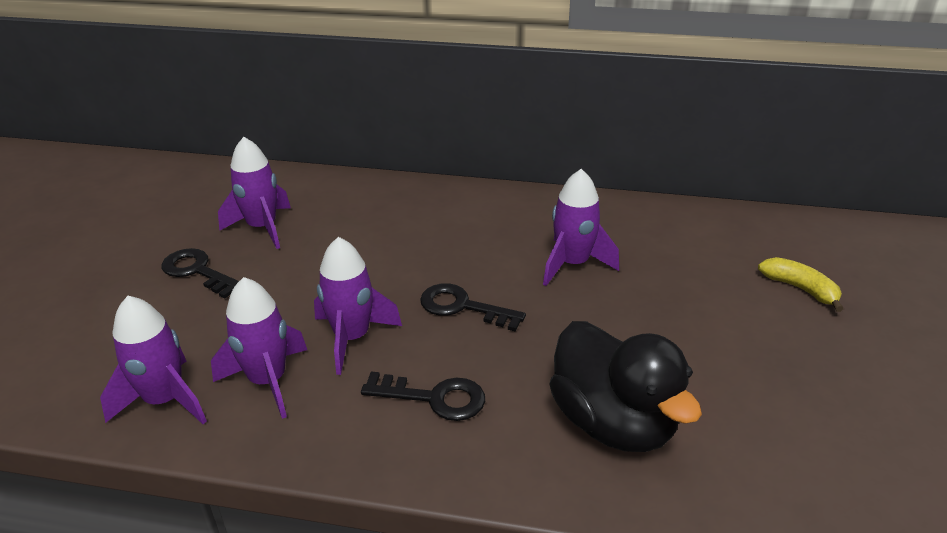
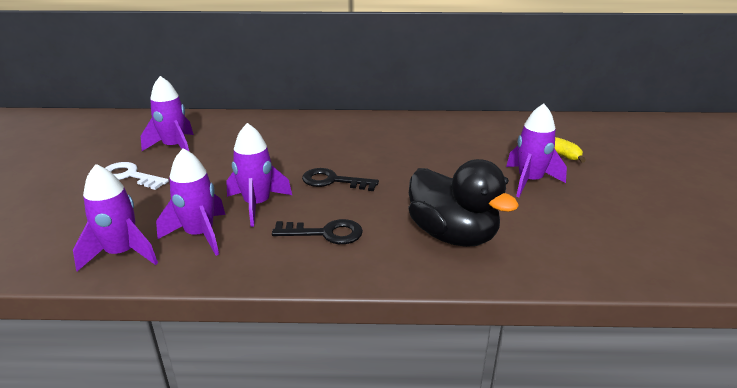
camera: 10 degrees left, 5 degrees down
black key [162,248,239,299] -> white key [106,162,169,190]
purple rocket [543,169,619,286] -> purple rocket moved to [506,104,567,197]

